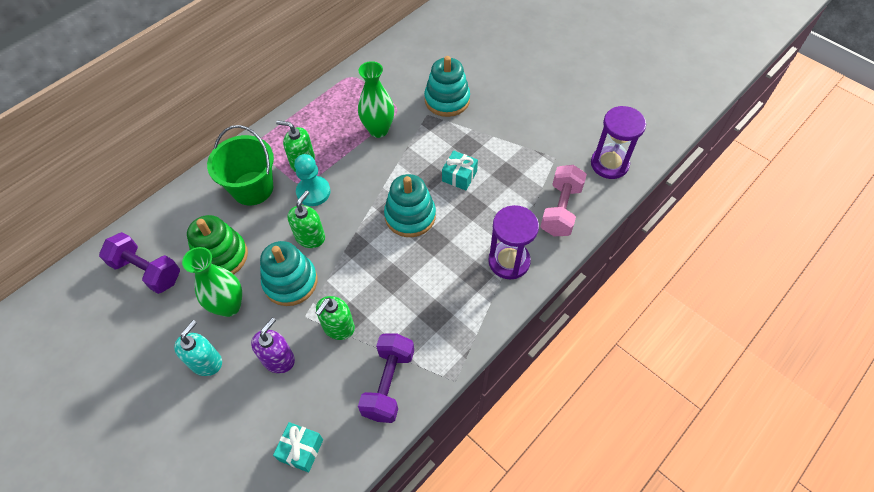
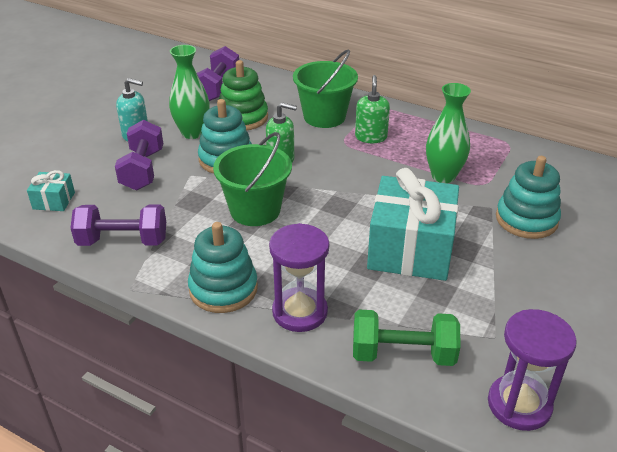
camera: 75 degrees right, 20 degrees down
purple soap dispenser [251,317,295,373] -> purple dumbbell [115,120,163,191]
turquoise pawn [294,154,330,206] -> none
green soap dispenser [316,296,355,340] -> none
turquoise stacking toy [384,174,436,237] -> turquoise stacking toy moved to [188,222,258,313]
turquoise gift [442,151,478,190] -> turquoise gift [367,168,459,281], size x2.24
pink dumbbell [540,165,587,236] -> green dumbbell [353,310,460,366]
none -> green bucket [213,132,292,226]

